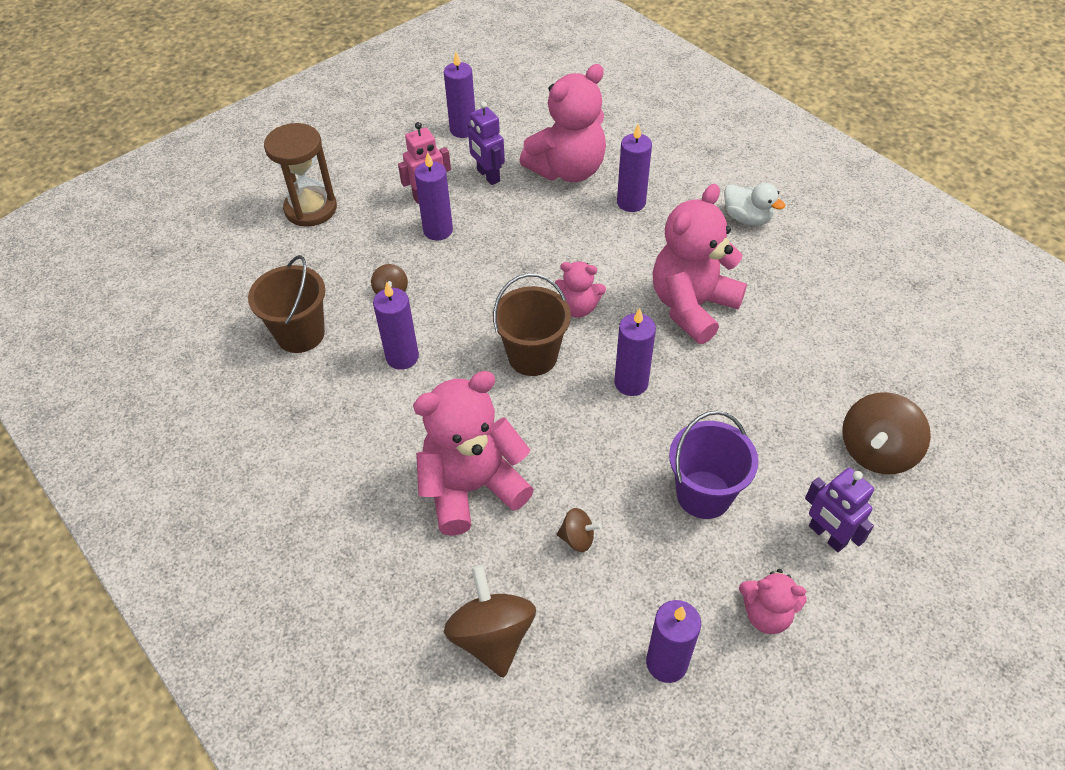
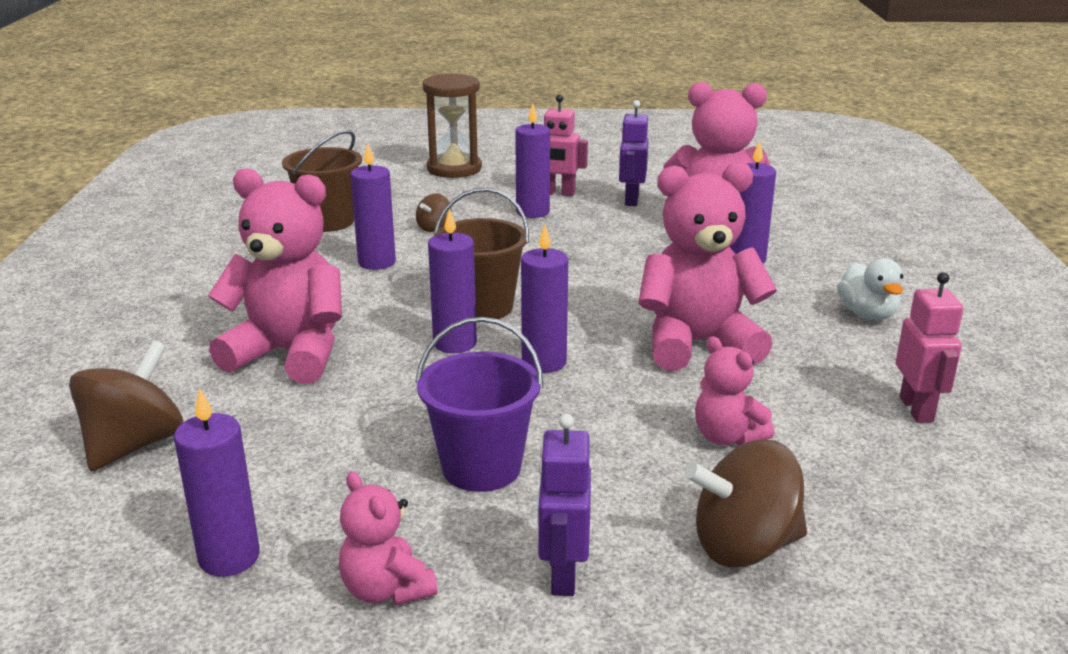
camera: 40 degrees right, 25 degrees down
purple candle [444,52,475,138] -> purple candle moved to [428,208,477,353]
pink teddy bear [555,261,606,318] -> pink teddy bear moved to [695,336,774,446]
brown spinning top [557,508,602,552] -> none
none -> pink robot [896,272,963,423]

